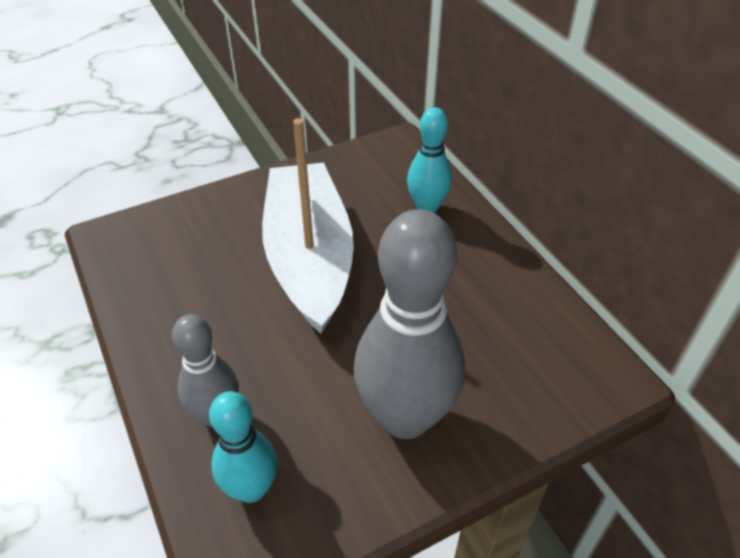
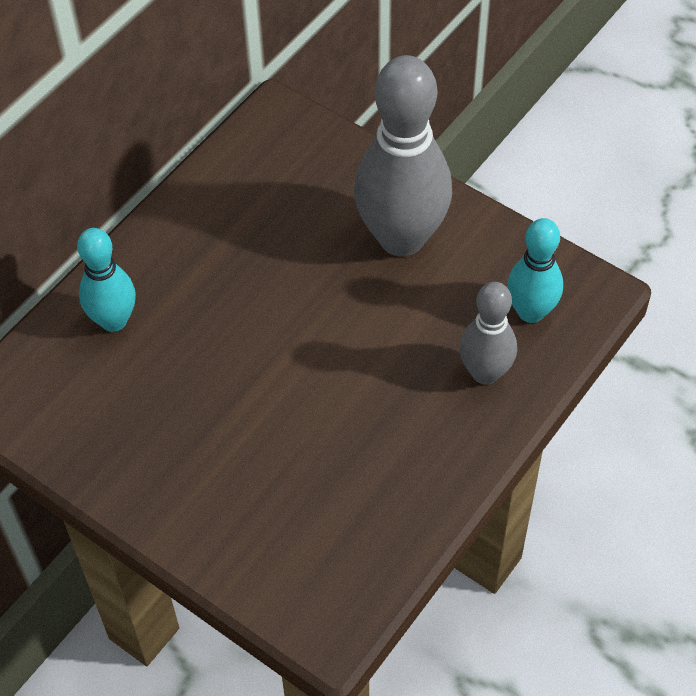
camera: 115 degrees left, 10 degrees up
white boat [262,118,354,334] -> none

